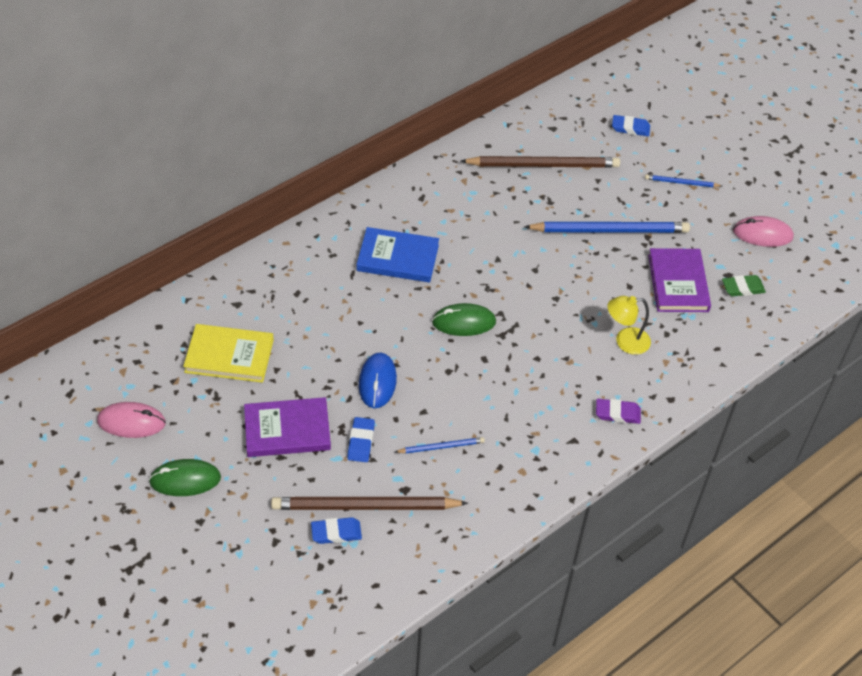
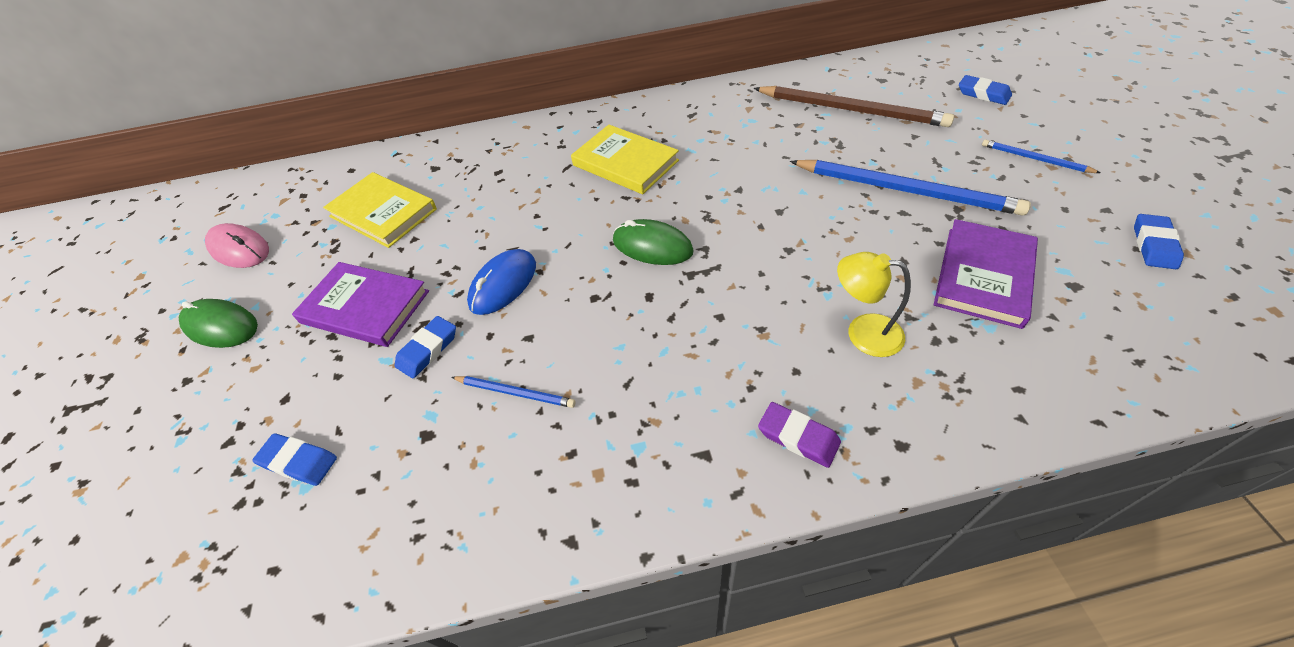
camera: 35 degrees right, 0 degrees up
brown pencil [271,497,468,510] -> none
blue book [357,227,439,282] -> yellow book [571,125,679,194]
green eraser [722,275,766,296] -> none
pink mouse [733,216,794,247] -> blue eraser [1134,214,1184,269]

